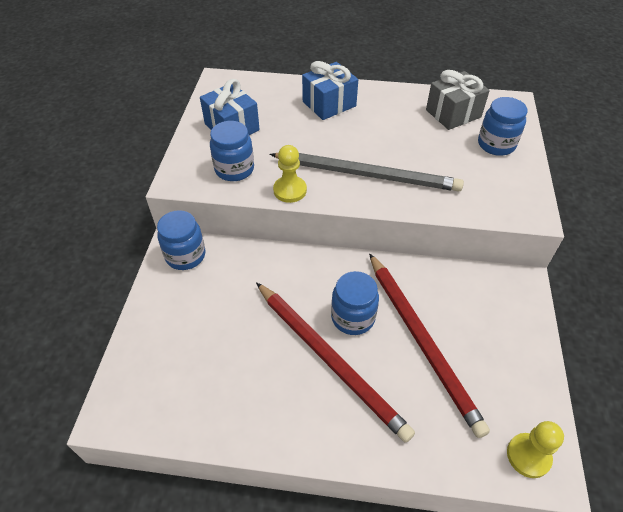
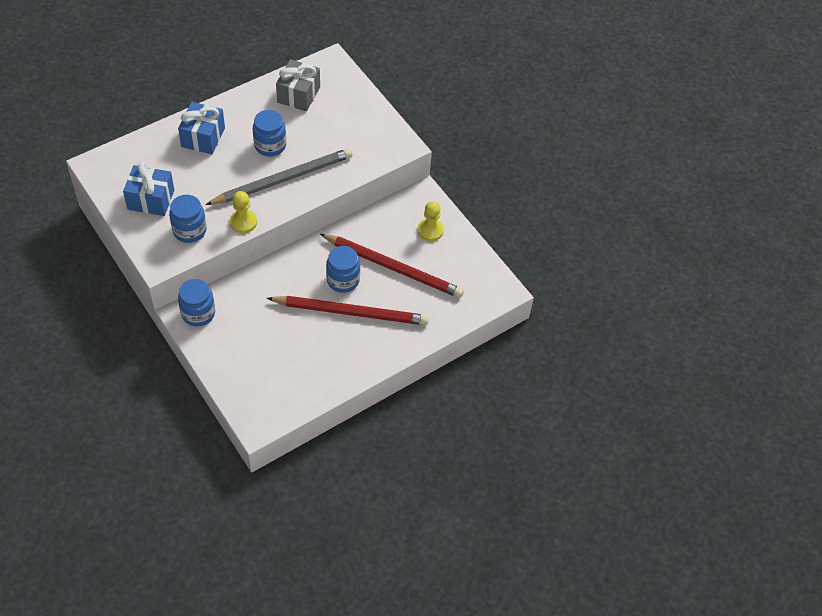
camera: 45 degrees left, 5 degrees up
blue jar [478,97,527,156] -> blue jar moved to [253,110,286,157]
yellow pawn [507,421,564,478] -> yellow pawn moved to [418,201,444,241]

